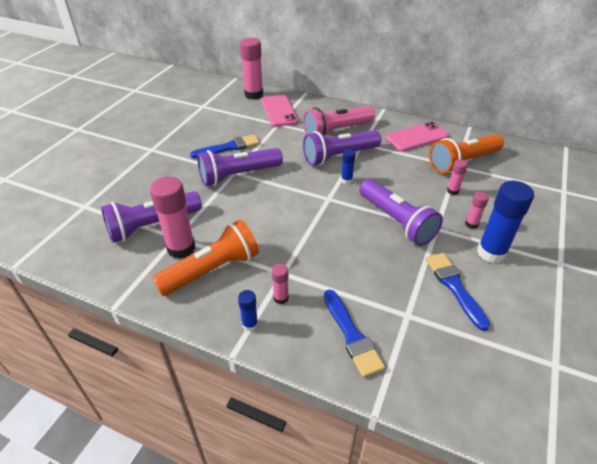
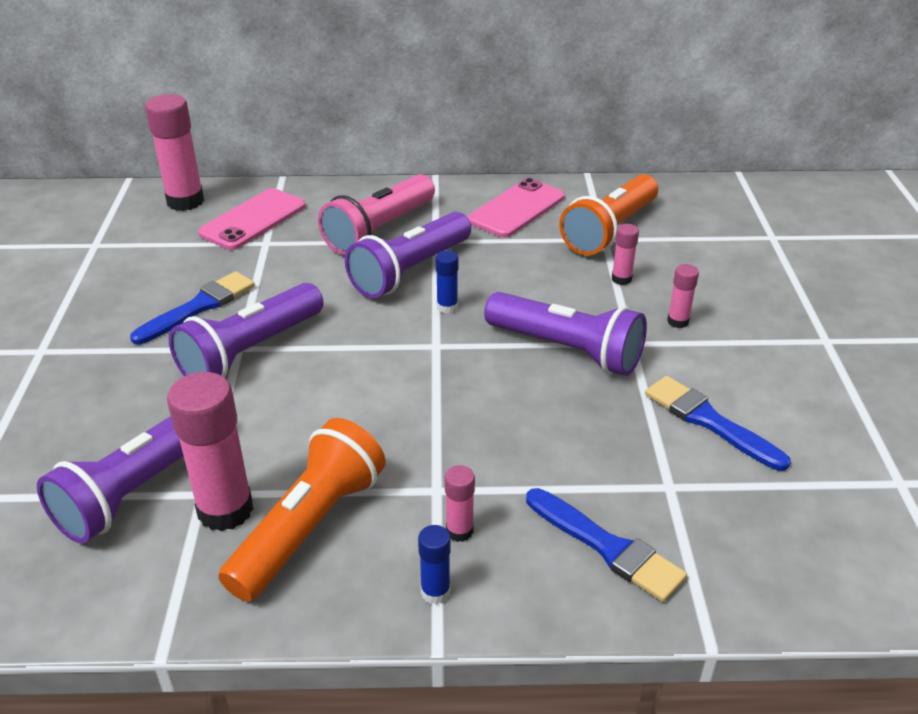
camera: 25 degrees left, 5 degrees down
pink phone [261,95,298,127] -> pink phone turned 75 degrees clockwise [198,188,306,250]
blue glue stick [477,181,534,263] -> none

